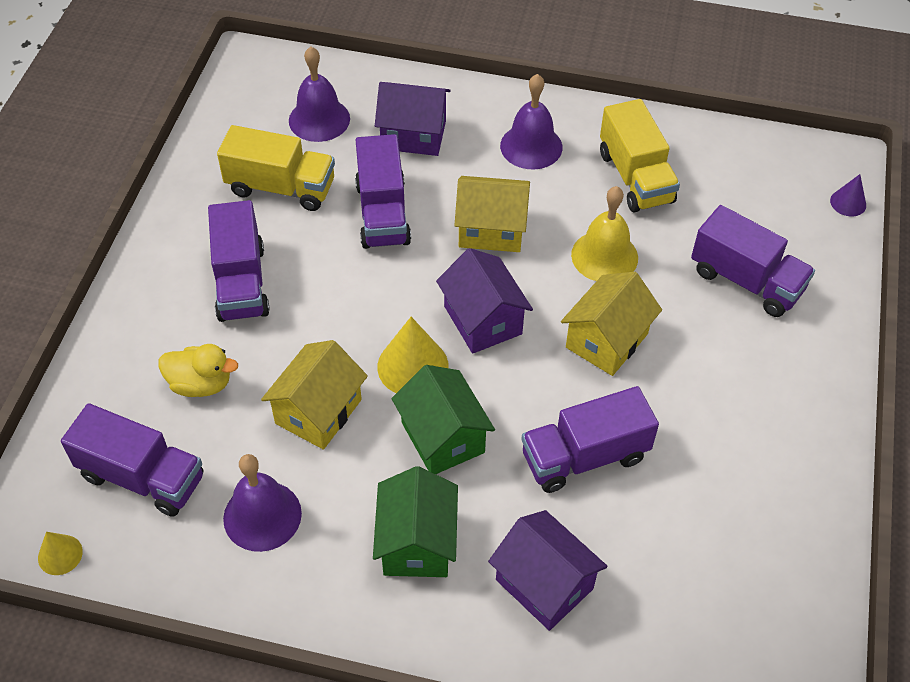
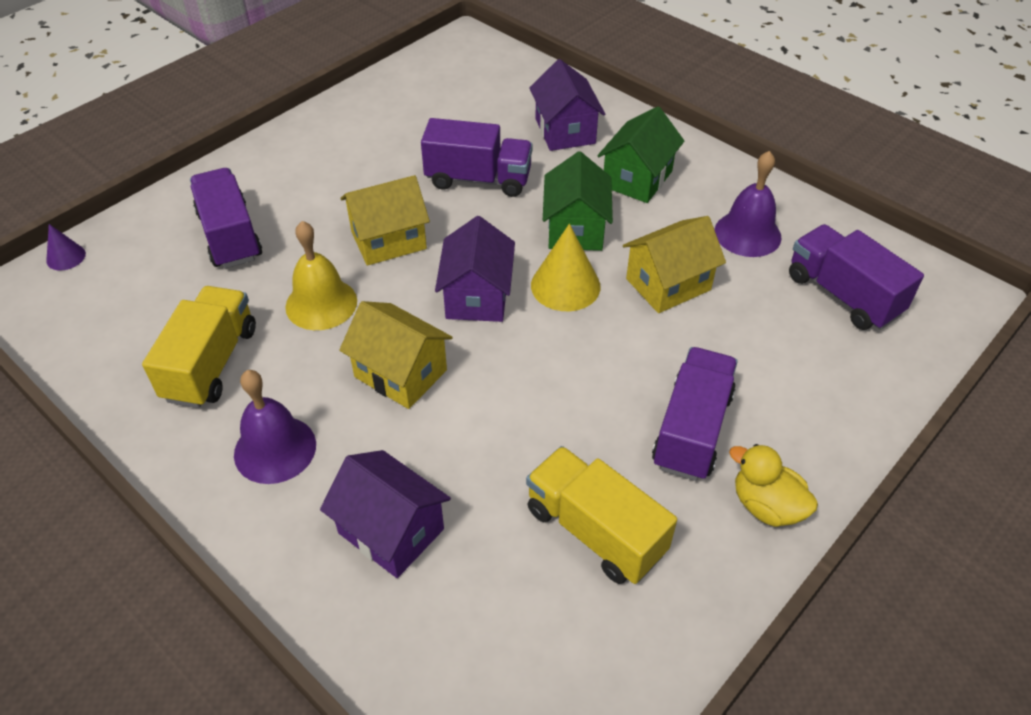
camera: 150 degrees left, 5 degrees down
yellow cone [38,532,83,575] -> none
yellow duck [158,344,238,397] -> yellow duck moved to [729,444,818,527]
purple bell [289,47,350,142] -> none
purple truck [355,134,411,249] -> none

